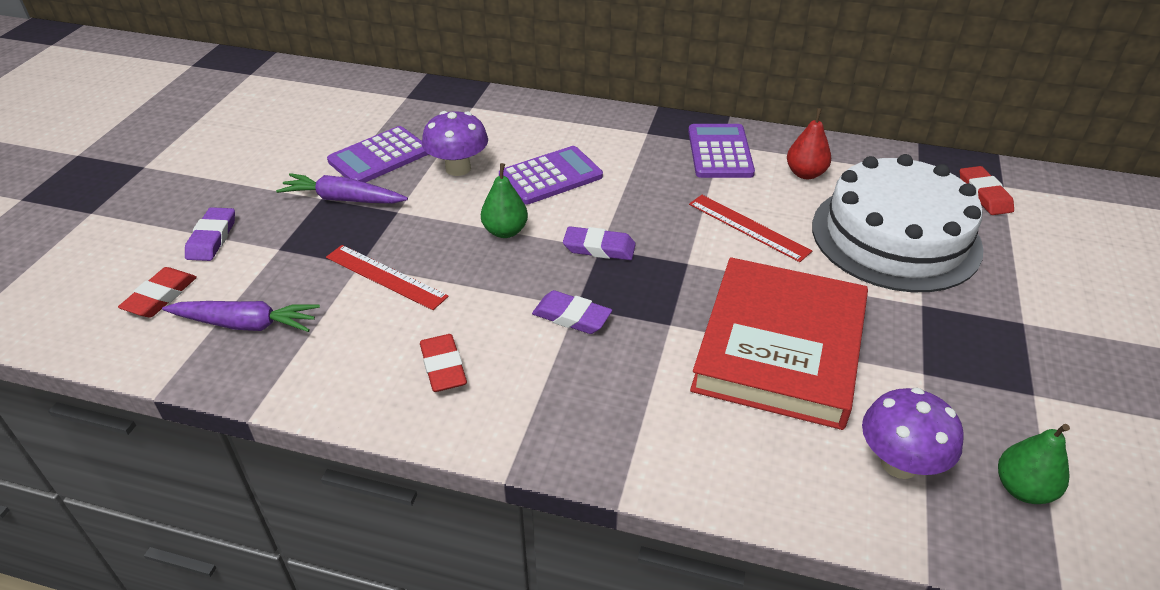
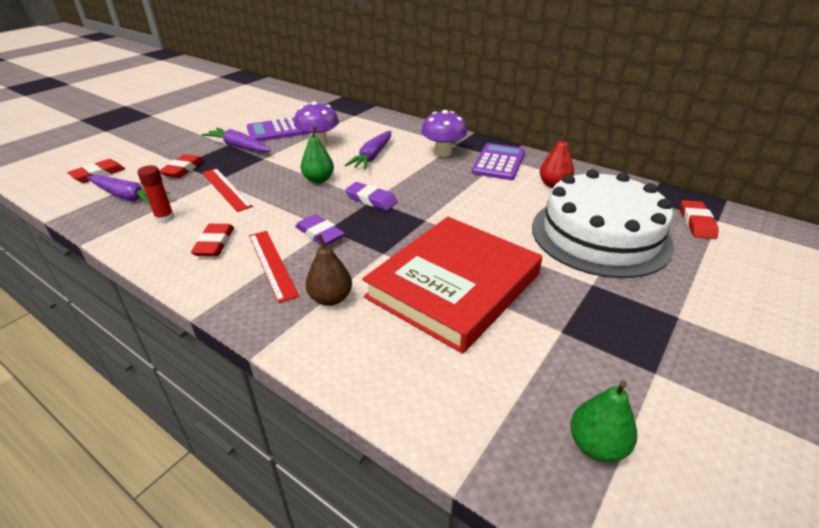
camera: 20 degrees right, 5 degrees down
purple eraser [185,207,235,261] -> none
purple calculator [499,146,603,205] -> purple carrot [345,131,391,170]
red ruler [689,195,812,262] -> red ruler moved to [249,231,299,303]
purple mushroom [862,388,964,479] -> purple mushroom moved to [421,110,467,157]
none -> red glue stick [137,165,174,223]
none -> red eraser [159,154,204,178]
none -> brown pear [306,234,352,306]

